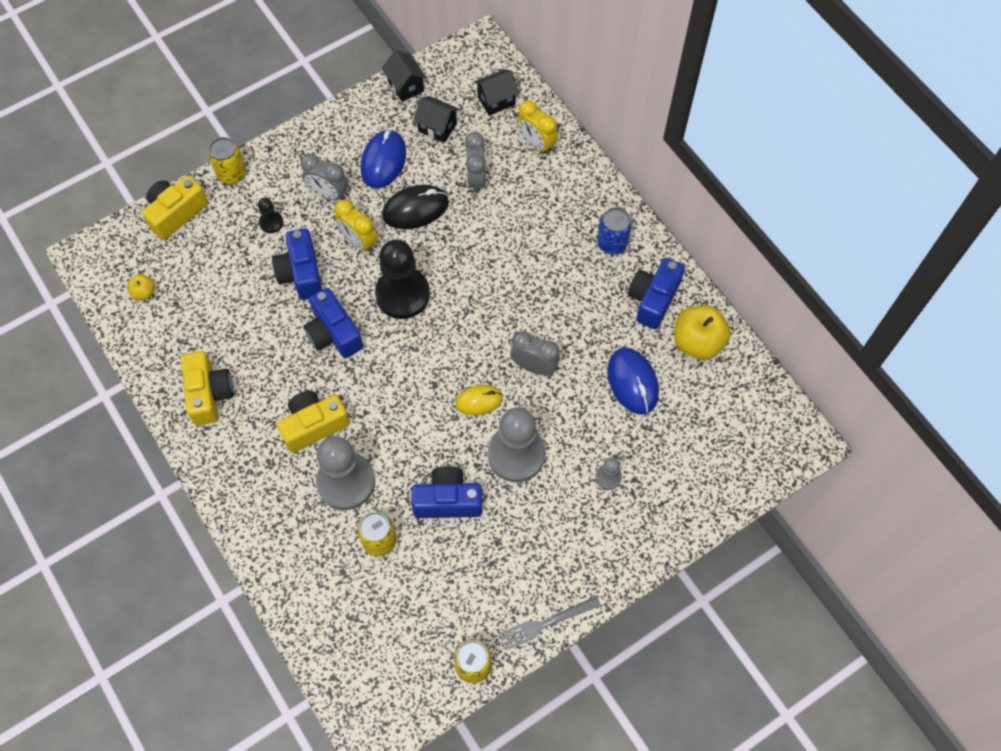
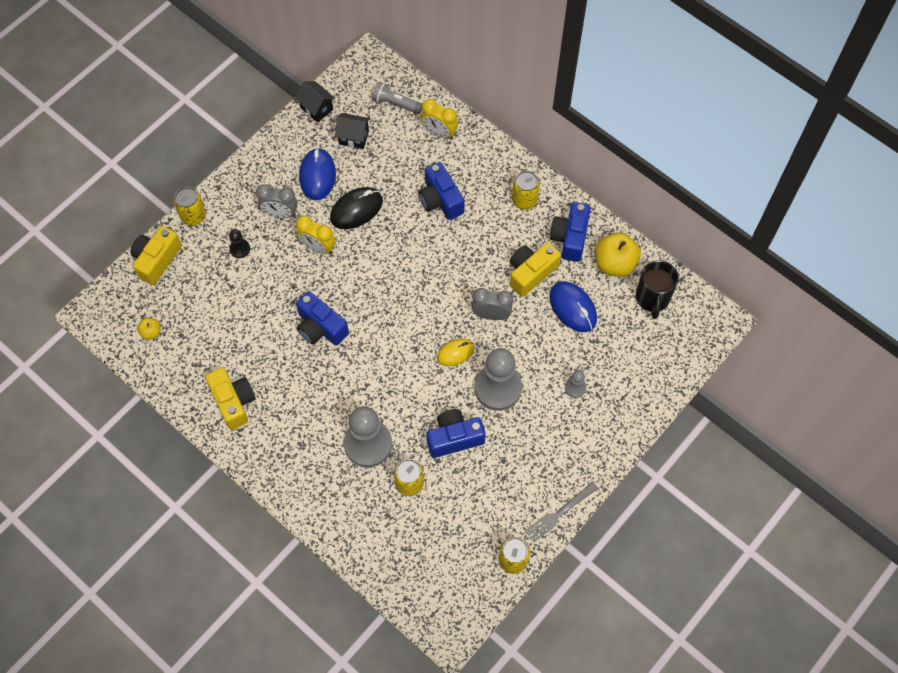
camera: 15 degrees left, 0 degrees up
blue camera [272,228,322,300] -> blue camera moved to [418,162,465,220]
yellow camera [277,391,350,453] -> yellow camera moved to [510,243,561,297]
black pawn [375,239,430,319] -> none
grey clock [465,132,486,193] -> none
black house [474,69,519,116] -> grey flashlight [372,82,422,114]
blue can [597,207,632,254] -> yellow can [512,171,540,210]
none -> black mug [636,260,679,319]

